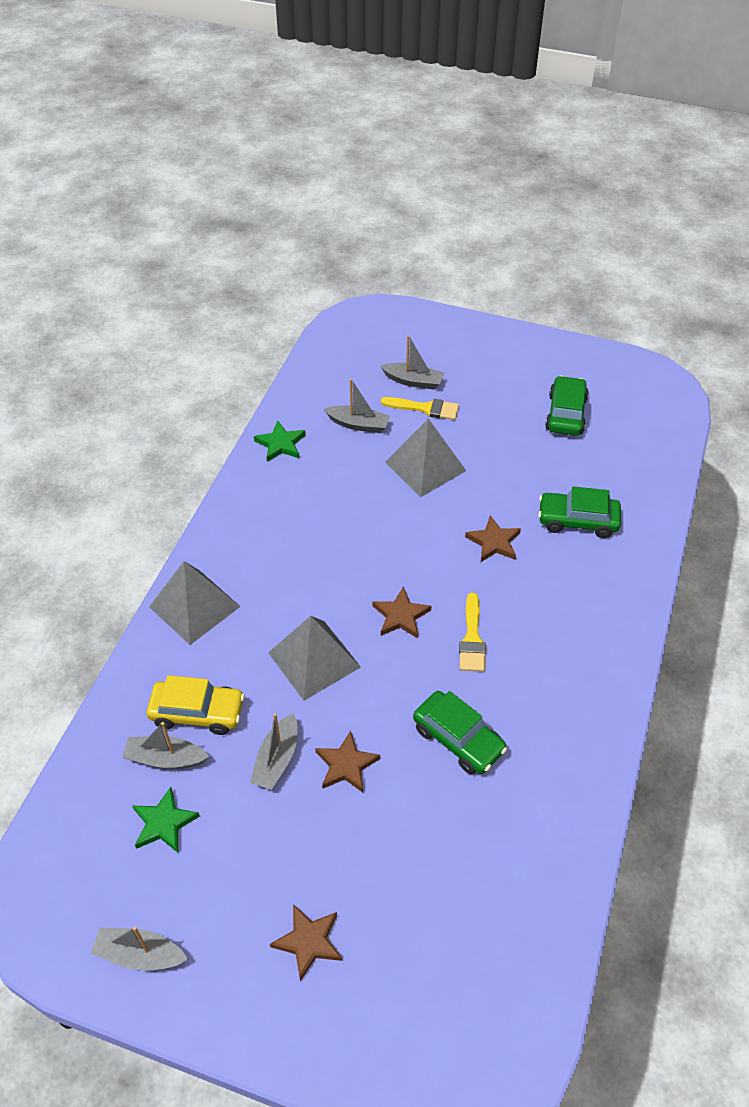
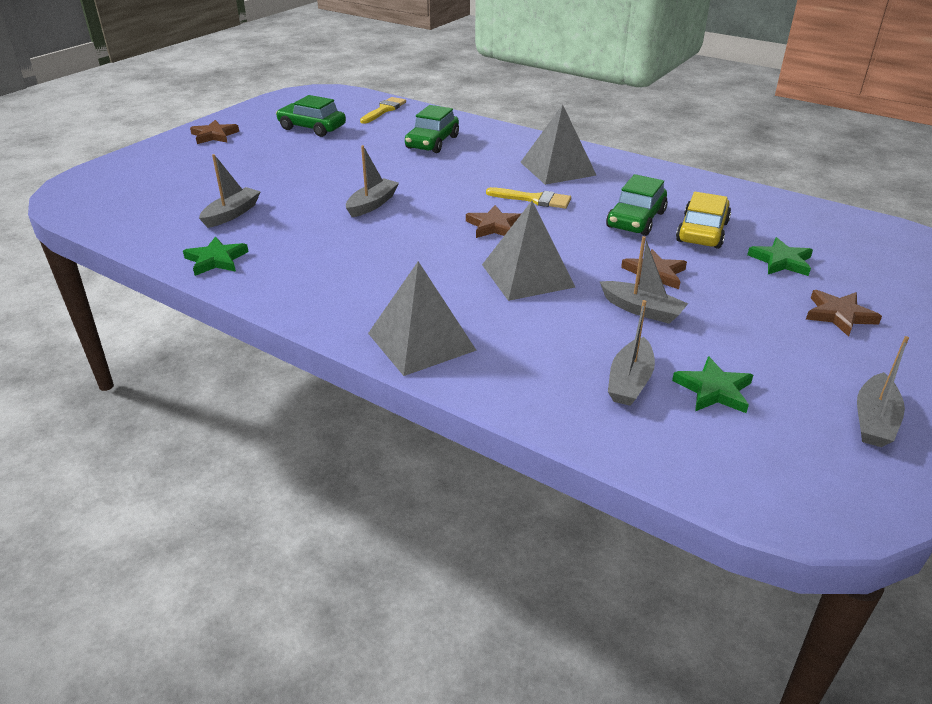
camera: 75 degrees left, 15 degrees down
yellow car [146,675,245,735] -> yellow car moved to [676,192,731,249]
grey boat [381,335,444,390] -> grey boat moved to [346,145,399,217]
yellow brush [381,397,459,420] -> yellow brush moved to [360,97,406,124]
grey pyramid [385,418,466,497] -> grey pyramid moved to [520,104,597,185]
green car [413,691,507,774] -> green car turned 150 degrees clockwise [606,174,668,236]
brown star [465,516,521,562] -> brown star moved to [190,120,239,144]
none -> green star [747,237,813,276]

